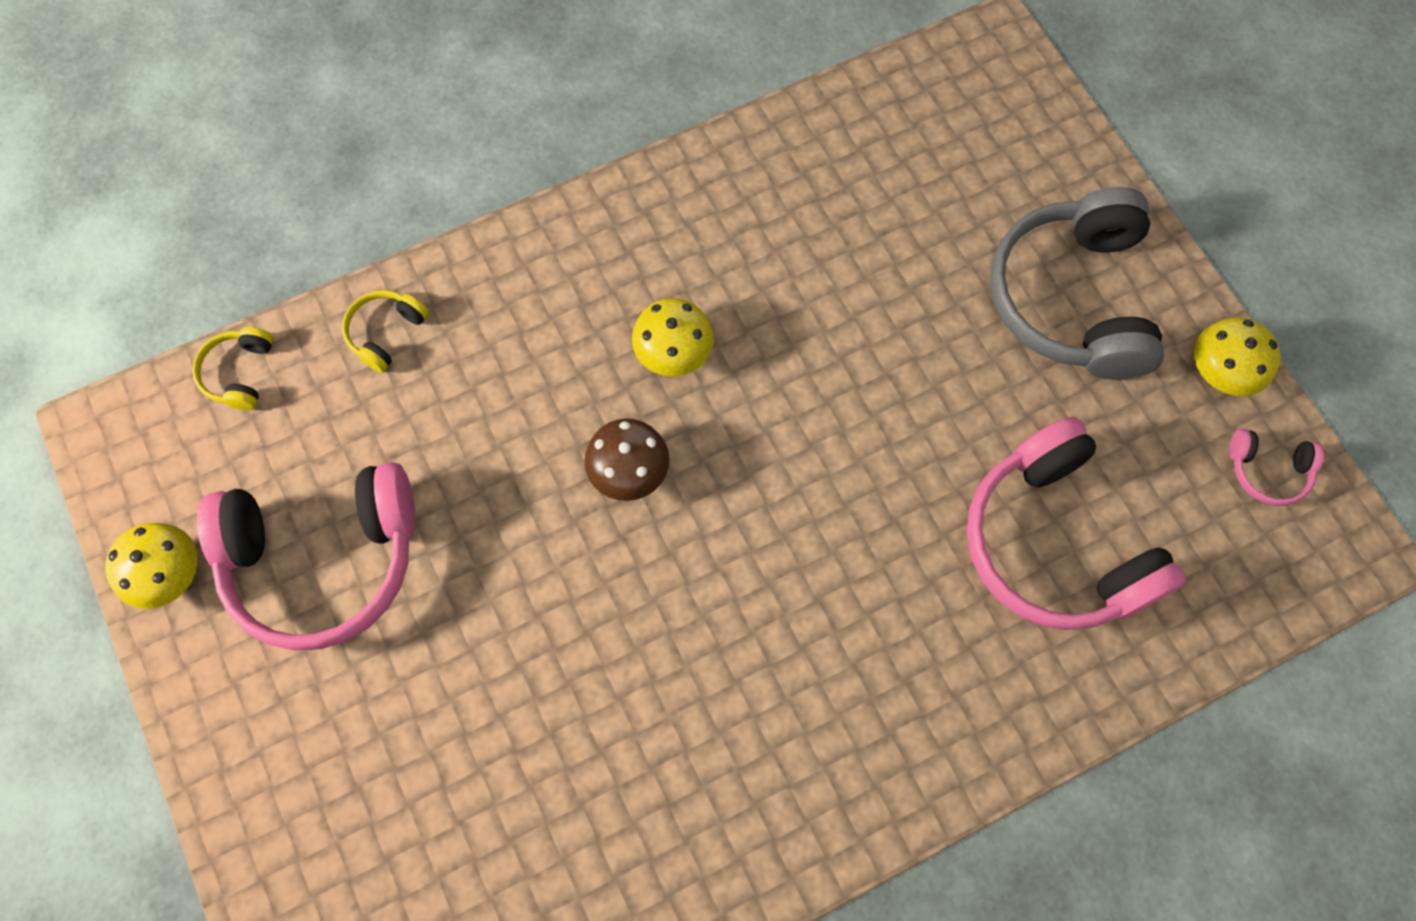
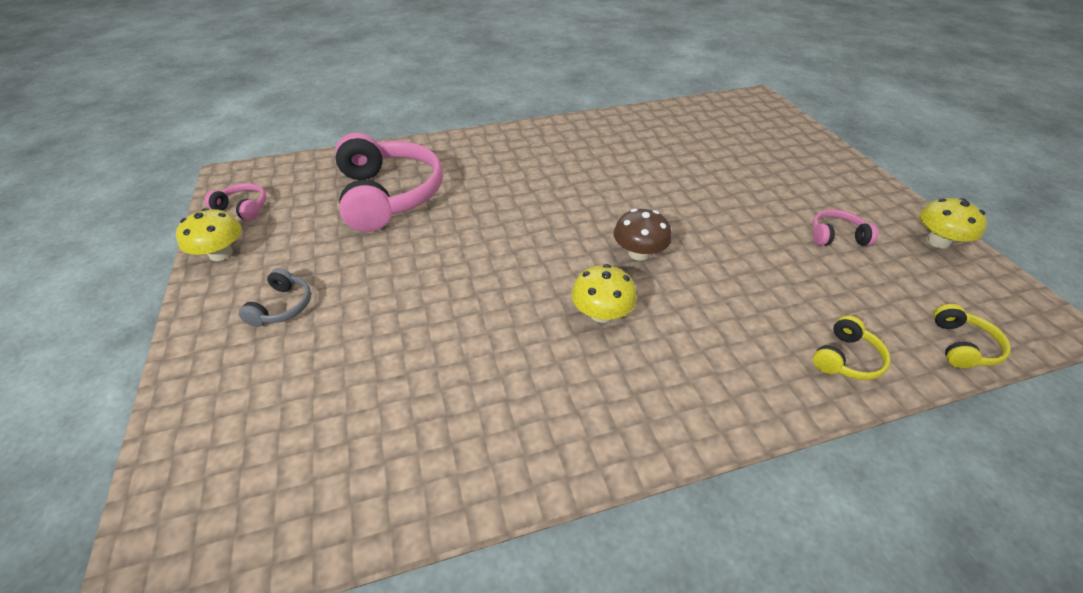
camera: 170 degrees left, 25 degrees down
pink headphones [197,462,415,650] -> pink headphones [812,209,878,246], size x0.43
grey headphones [990,187,1164,379] -> grey headphones [238,268,311,327], size x0.43

